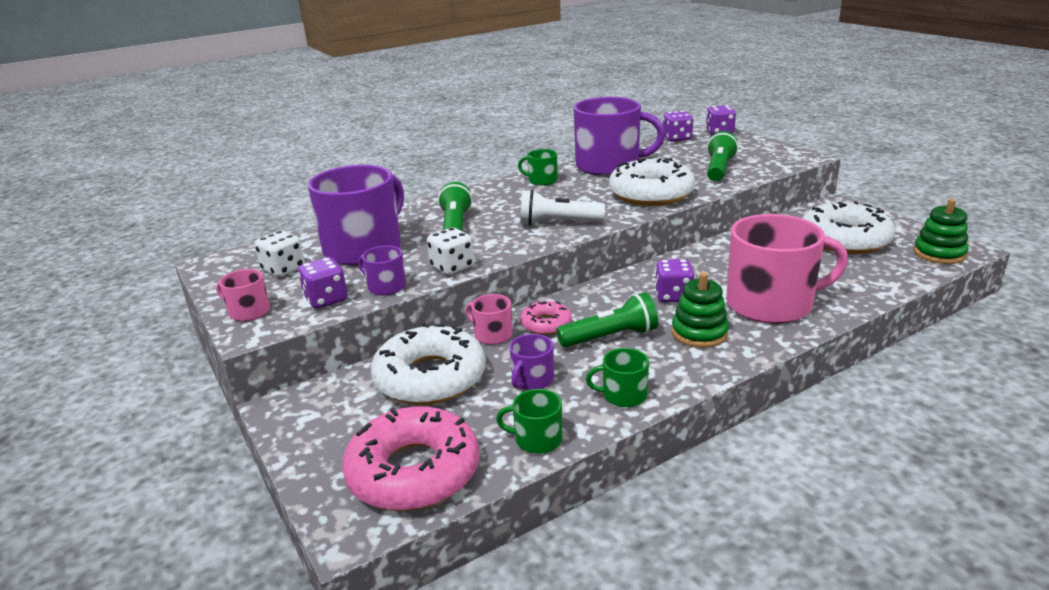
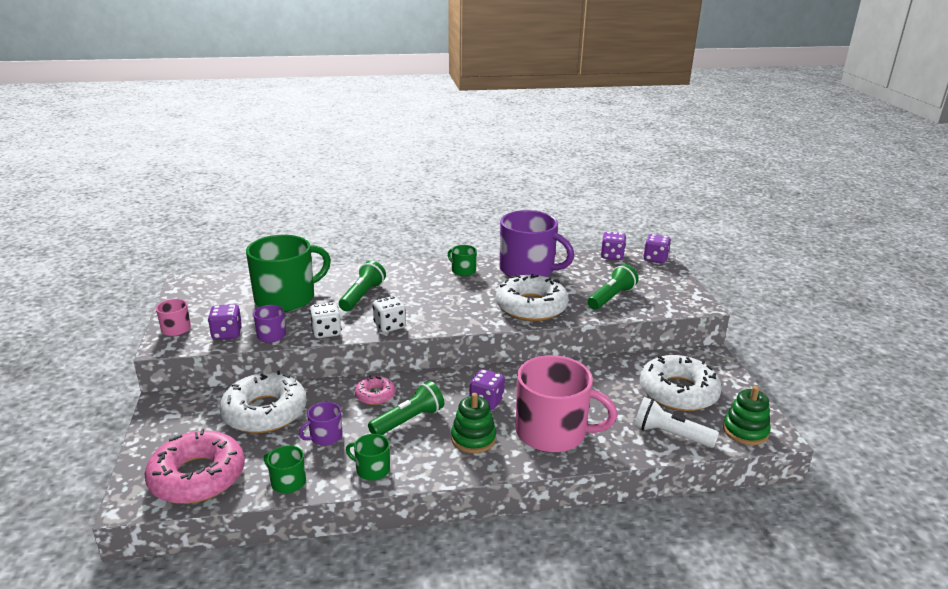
camera: 20 degrees right, 0 degrees up
white dice [255,231,305,277] -> white dice moved to [373,296,406,333]
purple mug [308,165,404,266] -> green mug [246,235,331,312]
pink mug [465,294,513,345] -> none
white flashlight [521,189,605,225] -> white flashlight moved to [634,397,719,448]
green flashlight [557,292,658,347] -> green flashlight turned 45 degrees counterclockwise [368,381,444,435]

